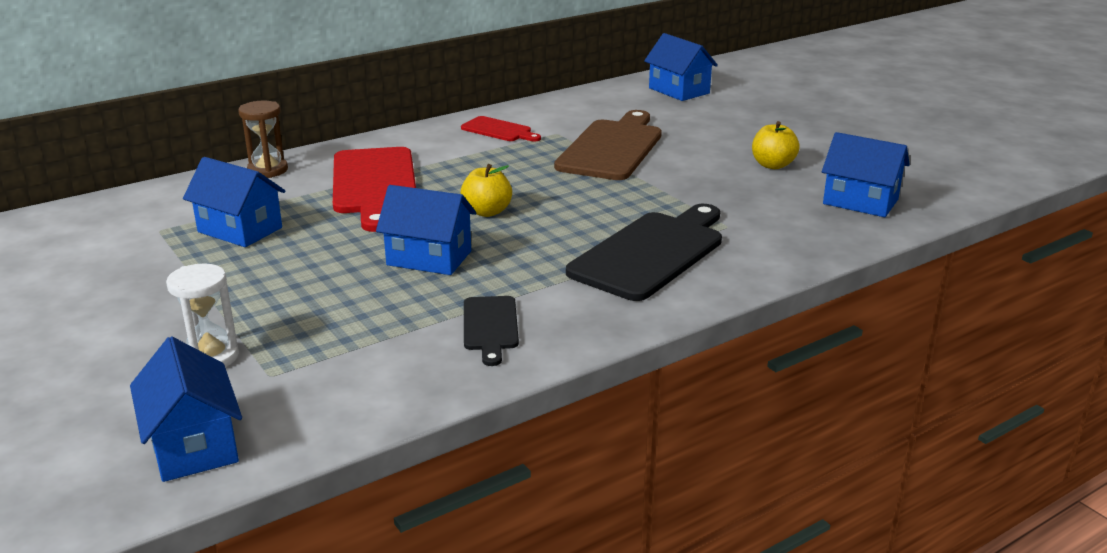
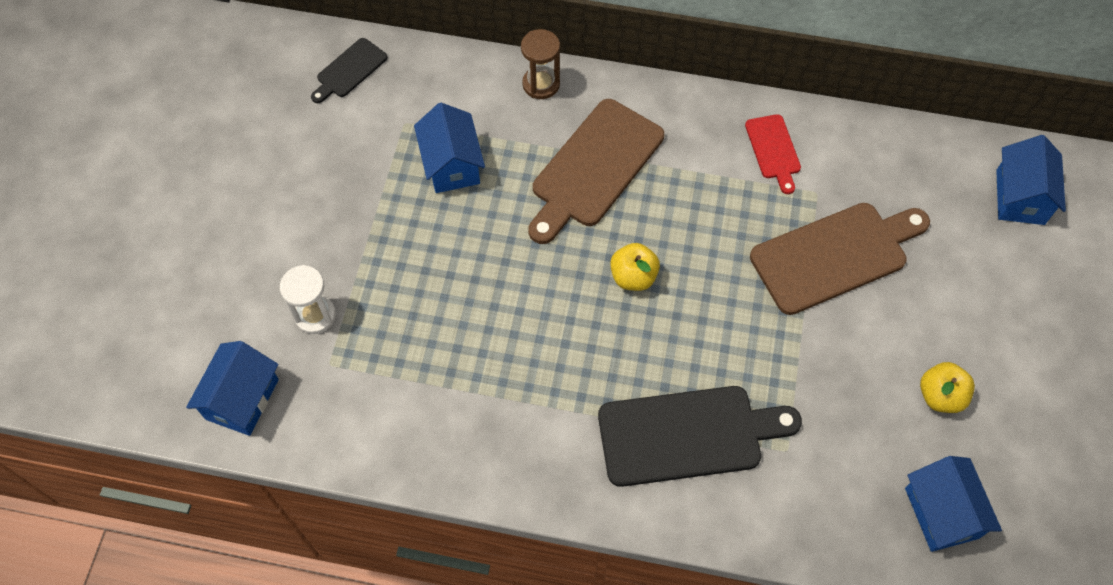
camera: 45 degrees right, 35 degrees up
red cutting board [333,147,416,232] -> brown cutting board [528,99,664,244]
blue house [376,185,476,275] -> none
black cutting board [464,296,519,366] -> black cutting board moved to [311,38,387,103]

